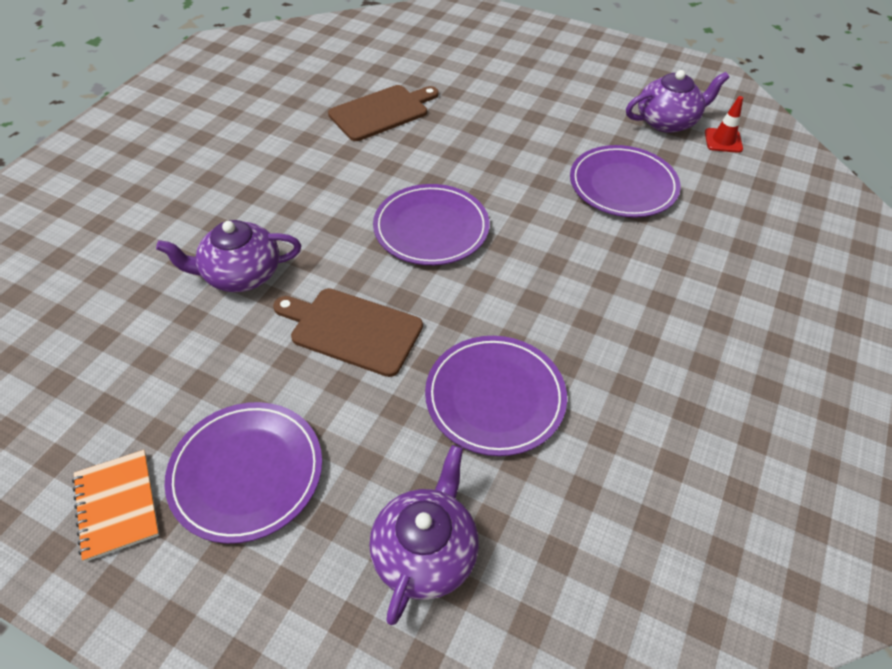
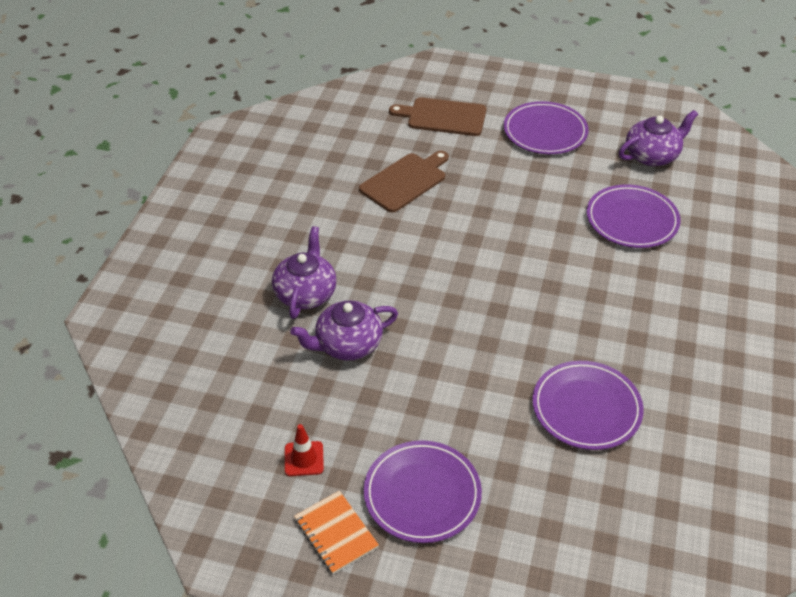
camera: 10 degrees left, 5 degrees down
brown cutting board [273,288,423,377] -> brown cutting board moved to [389,97,486,136]
purple teapot [369,445,479,625] -> purple teapot moved to [272,226,337,319]
purple plate [373,184,490,265] -> purple plate moved to [504,101,589,154]
red traffic cone [705,96,743,153] -> red traffic cone moved to [285,424,324,476]

